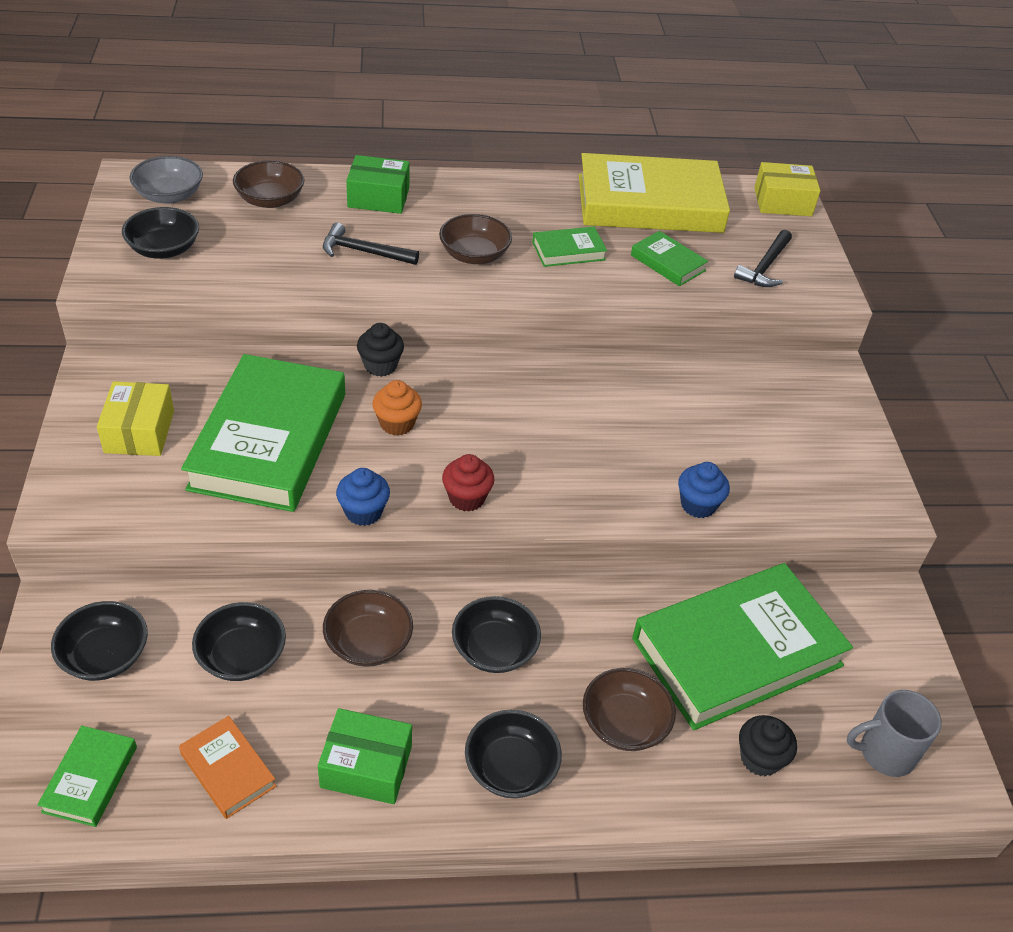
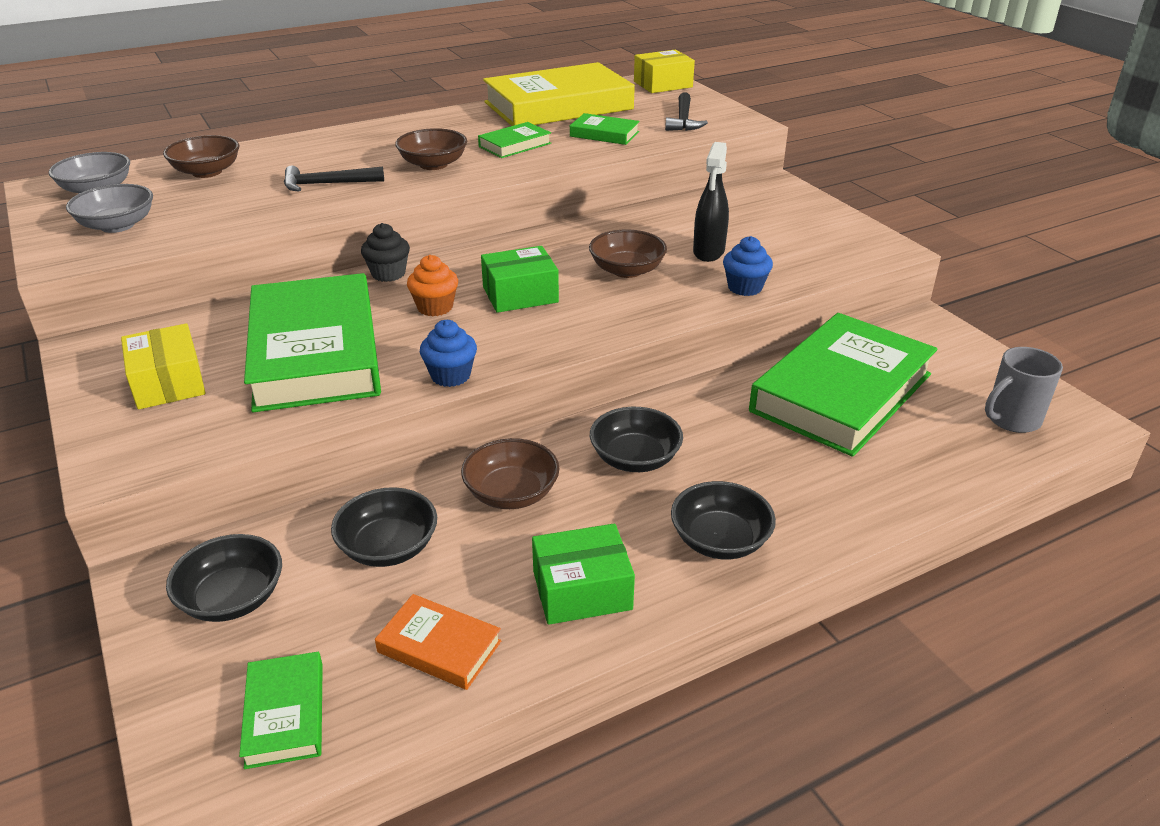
camera: 20 degrees left, 10 degrees down
black bowl [122,207,199,259] -> grey bowl [66,184,153,233]
green box [346,155,410,214] -> green box moved to [481,246,559,313]
red cupcake [442,454,495,512] -> none
brown bowl [583,668,676,751] -> brown bowl moved to [589,229,667,278]
black cupcake [739,715,797,777] -> none
none -> black spray bottle [693,142,729,262]

